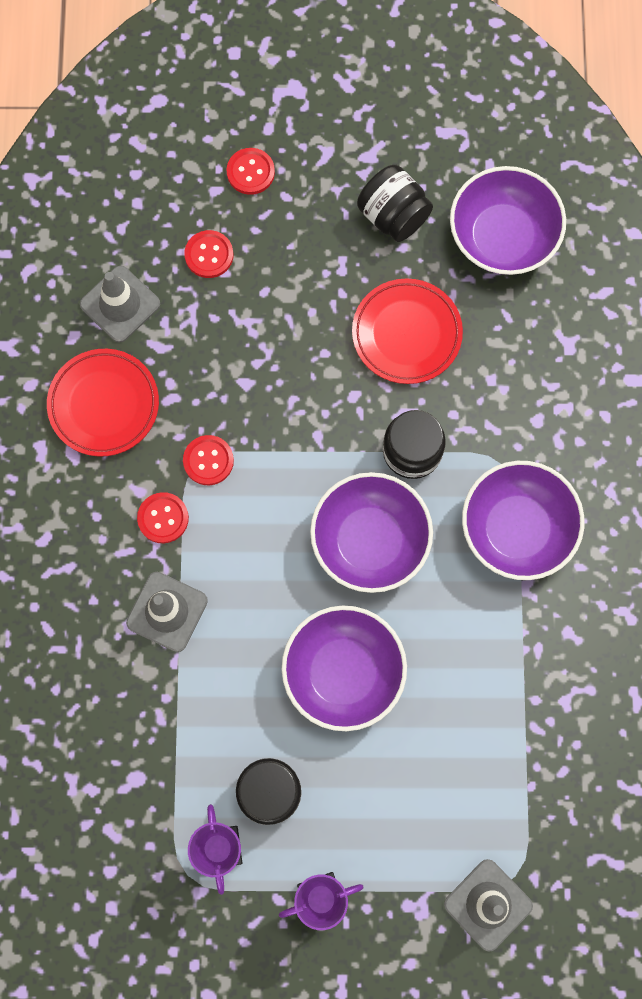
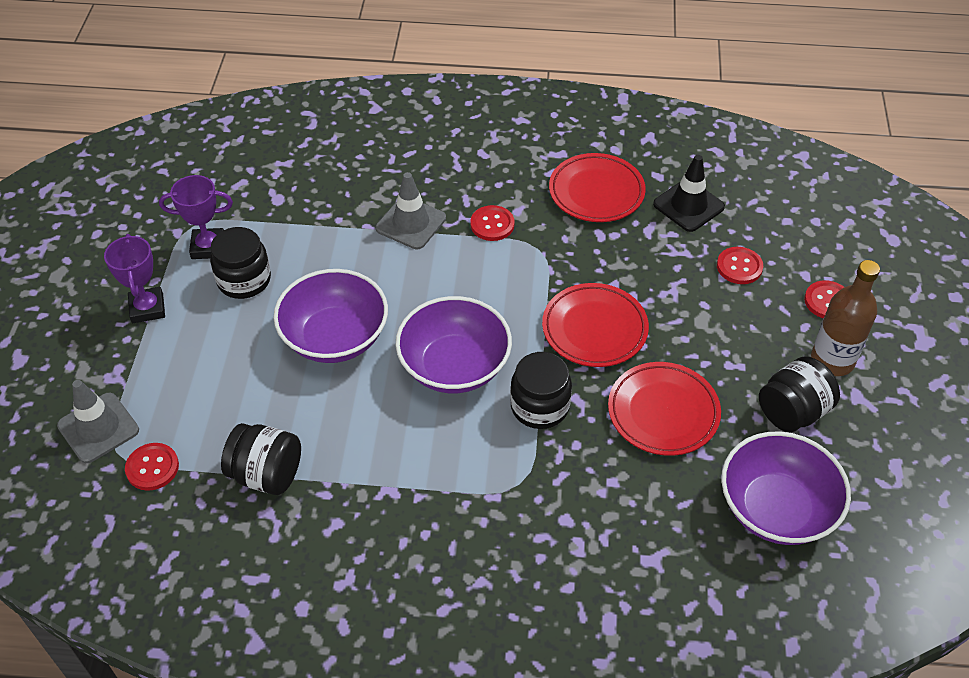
camera: 95 degrees right, 25 degrees down
grey traffic cone [80,266,160,343] -> black traffic cone [653,155,725,232]
red button [183,435,234,486] -> red button moved to [125,443,179,491]
purple bowl [462,461,584,580] -> none
none -> black jar [221,423,301,495]
none -> red plate [542,283,649,367]
none -> brown bottle [811,260,880,376]

